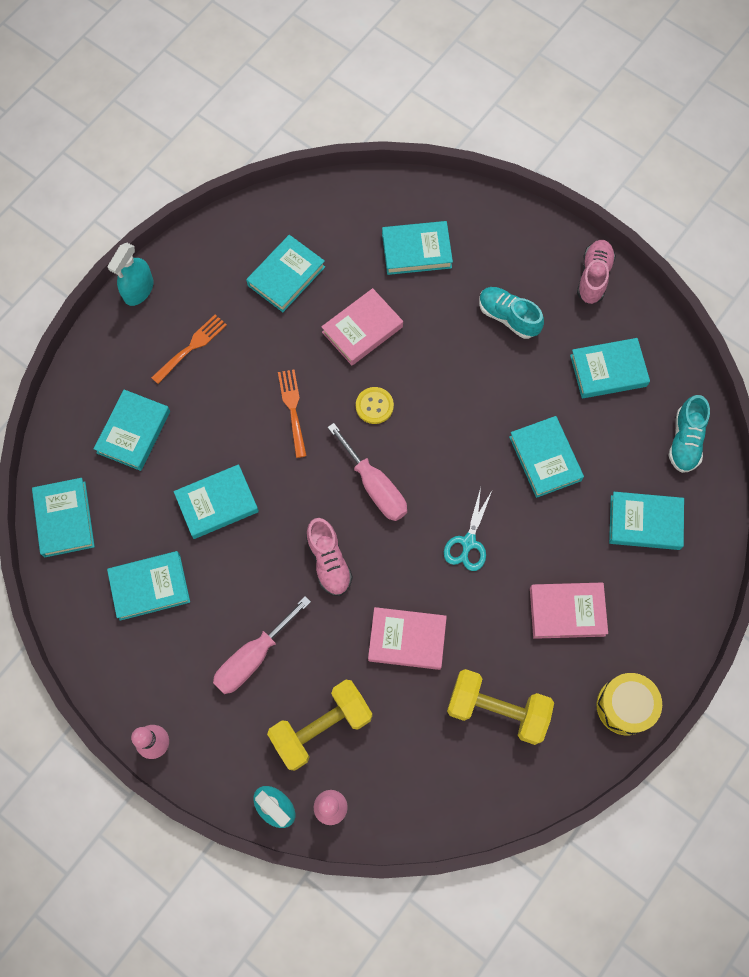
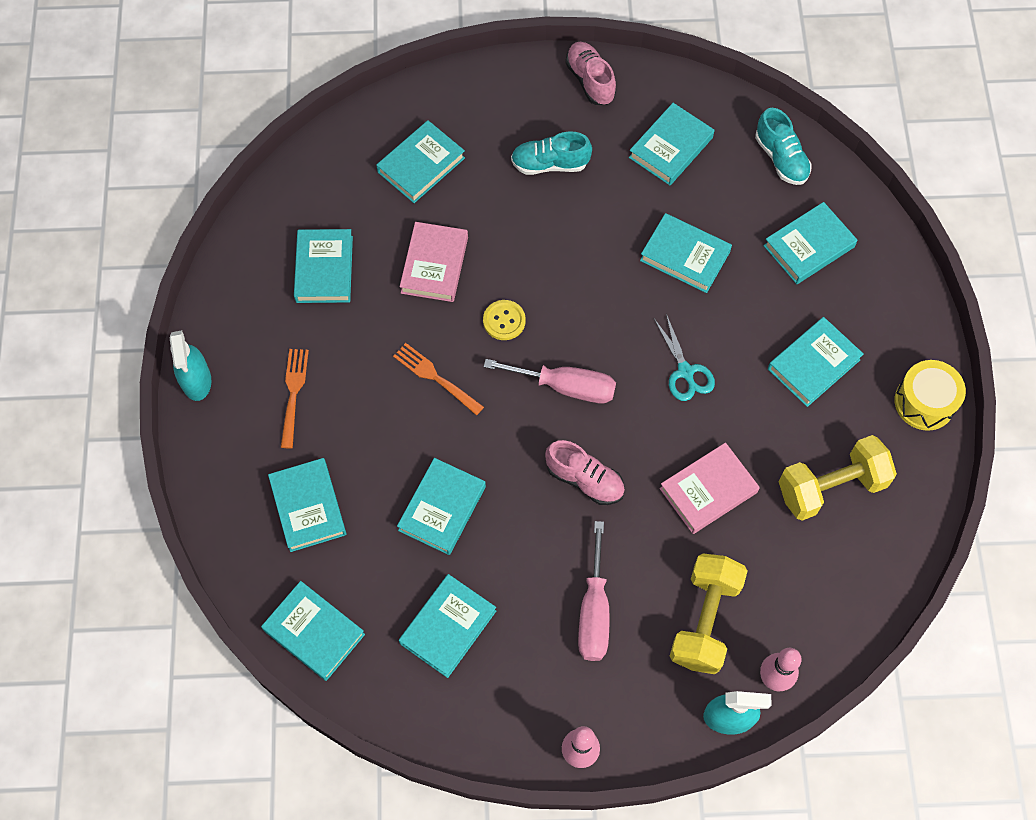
camera: 40 degrees left, 5 degrees down
pink book [530,583,608,639] -> turquoise book [768,317,864,407]

